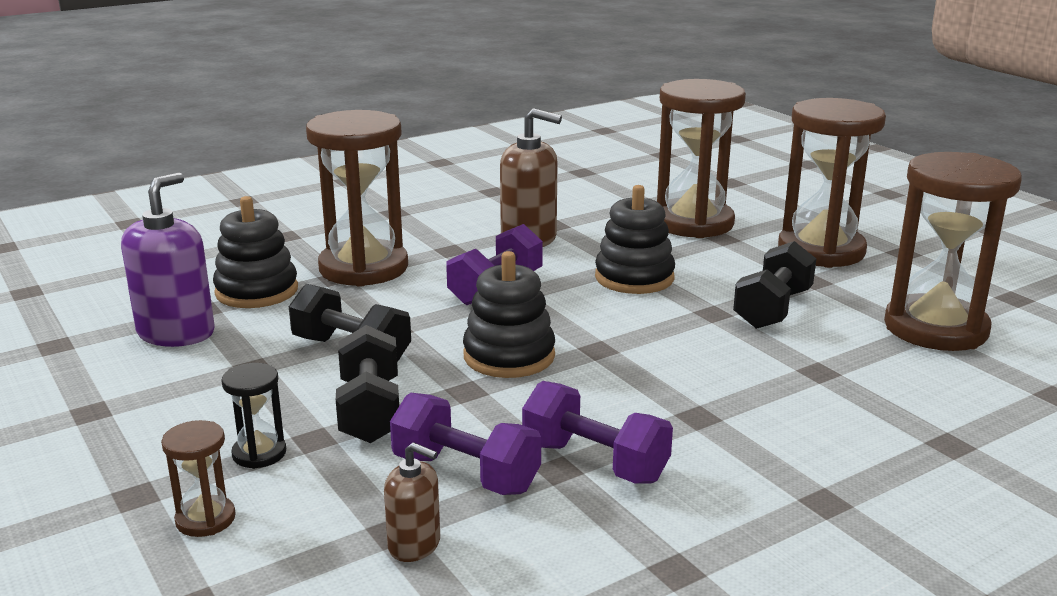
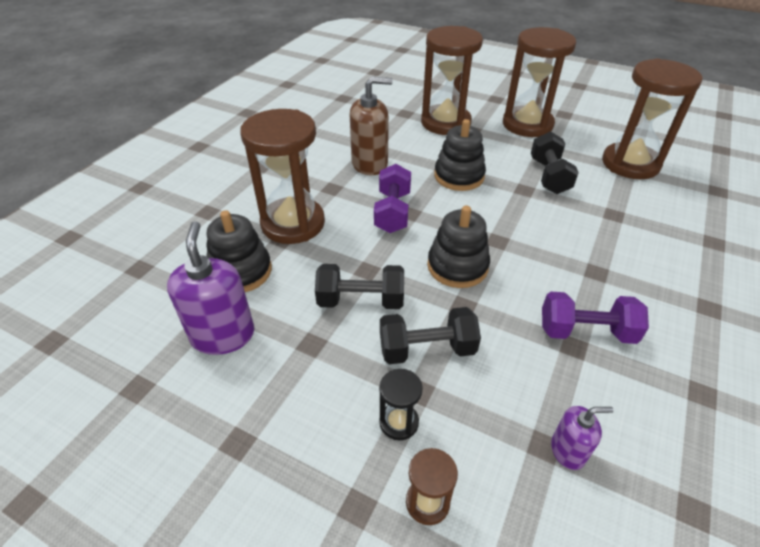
camera: 30 degrees left, 20 degrees up
black dumbbell [336,325,399,443] -> black dumbbell turned 60 degrees counterclockwise [380,307,481,364]
brown soap dispenser [384,442,440,562] -> purple soap dispenser [551,406,614,470]
purple dumbbell [390,393,541,495] -> none

